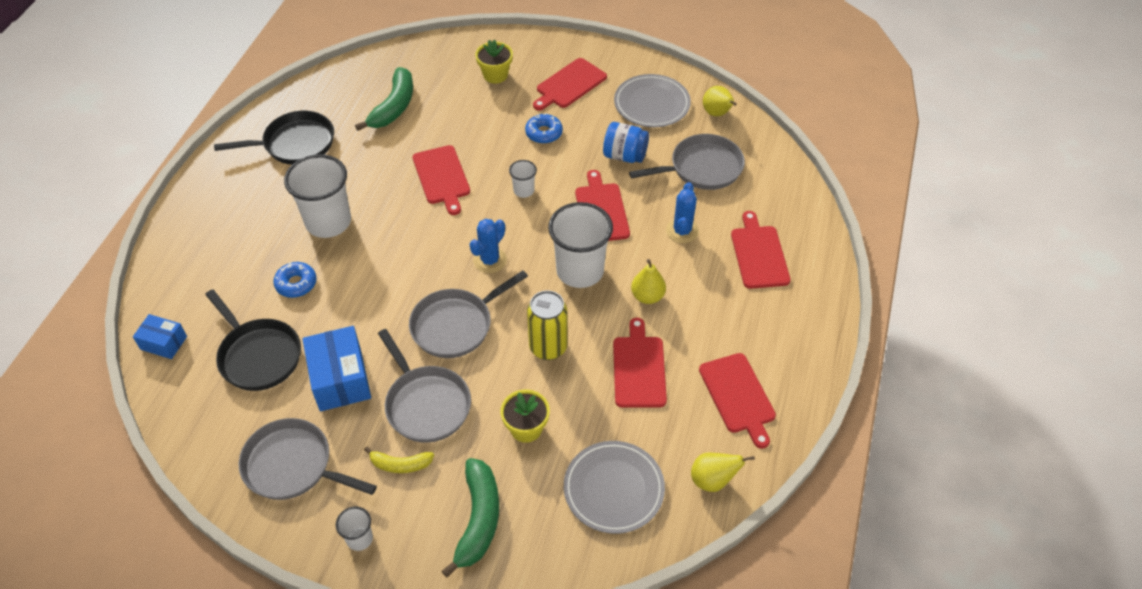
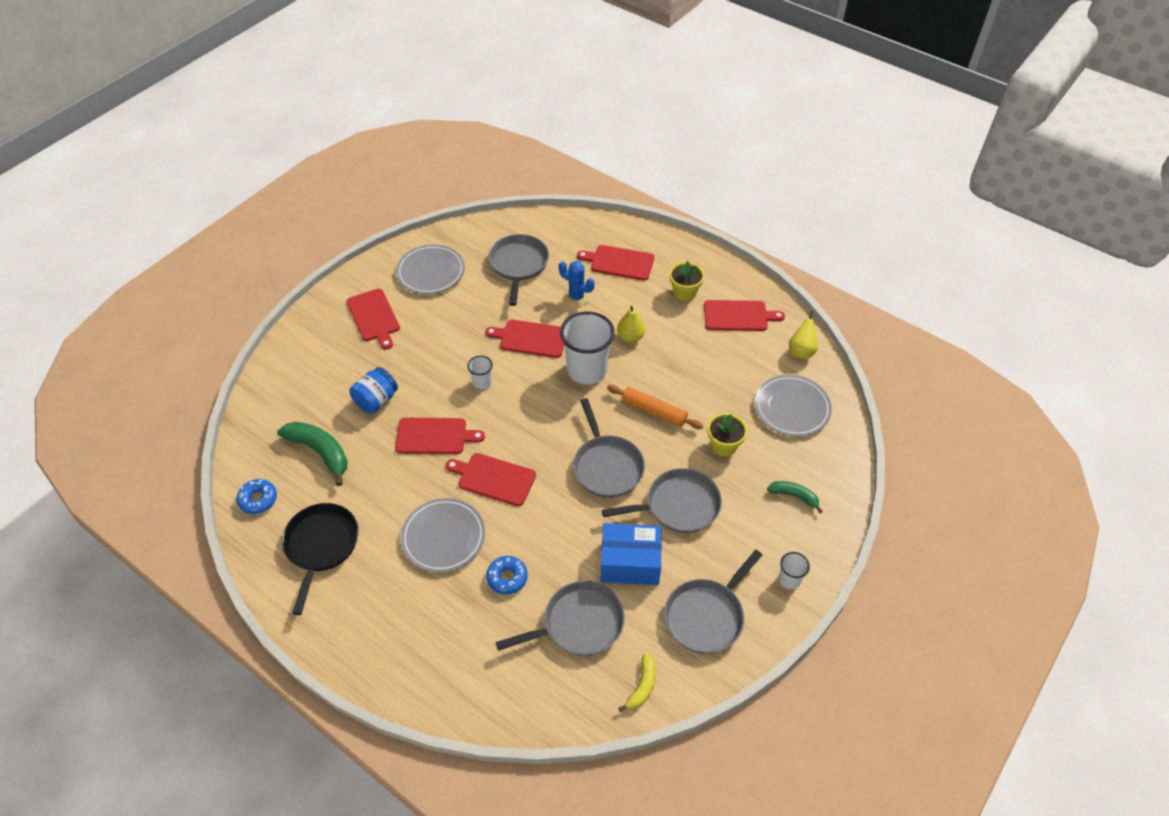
camera: 70 degrees left, 0 degrees up
blue box [133,314,187,359] -> none
black pan [205,289,301,391] -> grey pan [495,581,625,656]
white cup [284,154,351,238] -> grey plate [401,498,485,572]
yellow banana [364,447,434,473] -> yellow banana moved to [618,653,656,712]
green banana [442,458,499,578] -> green banana [767,481,823,513], size x0.58
blue cactus [470,219,507,273] -> none
yellow flower pot [475,40,513,84] -> yellow flower pot moved to [669,261,704,301]
blue donut [525,113,563,144] -> blue donut moved to [236,479,277,514]
yellow can [527,290,568,360] -> orange rolling pin [607,385,703,429]
blue jar [603,122,649,163] -> blue jar moved to [349,367,398,414]
red cutting board [613,318,667,408] -> red cutting board moved to [446,453,536,506]
yellow pear [703,86,737,116] -> none

